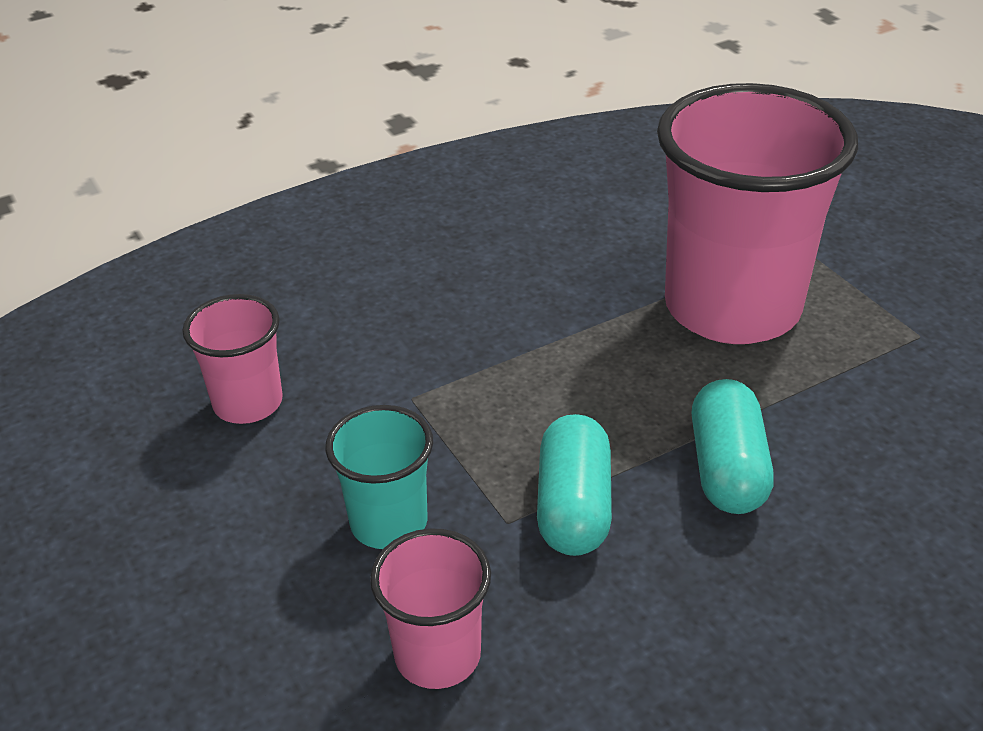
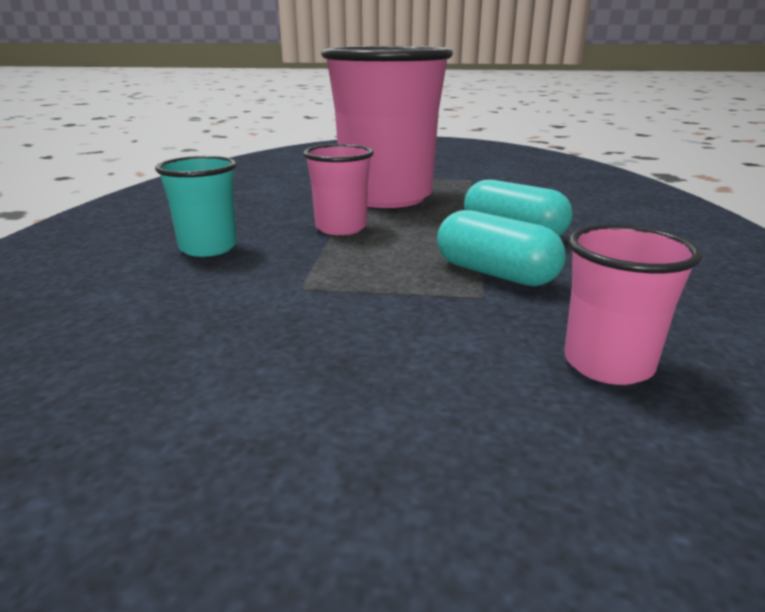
camera: 55 degrees left, 15 degrees down
pink cup [182,294,283,424] -> pink cup moved to [303,144,374,235]
turquoise cup [325,405,433,549] -> turquoise cup moved to [155,156,237,257]

